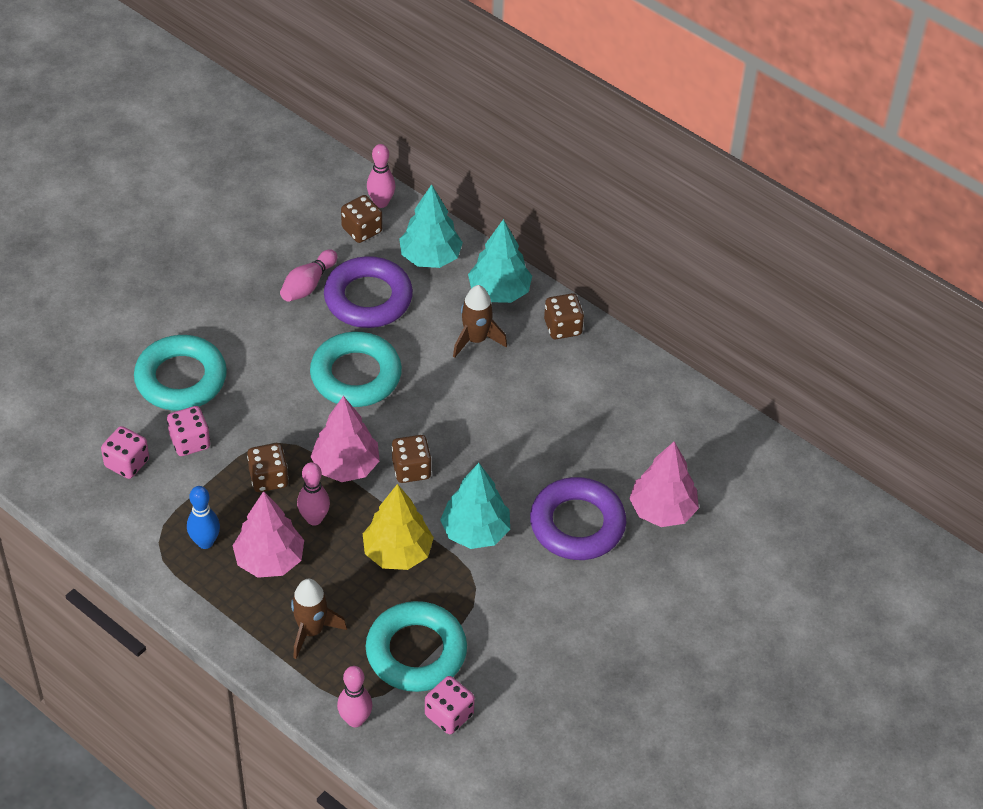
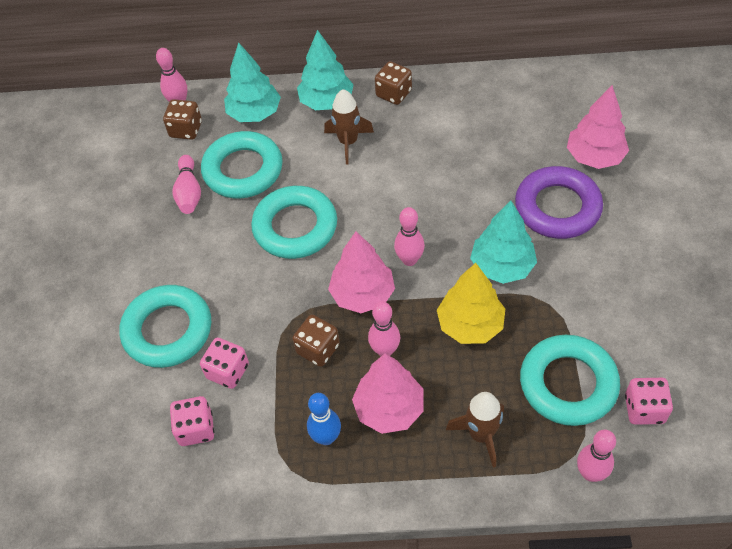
camera: 35 degrees left, 5 degrees up
purple ring [324,256,413,328] -> turquoise ring [201,131,283,199]
brown dice [392,435,432,483] -> pink bowling pin [394,207,425,266]

